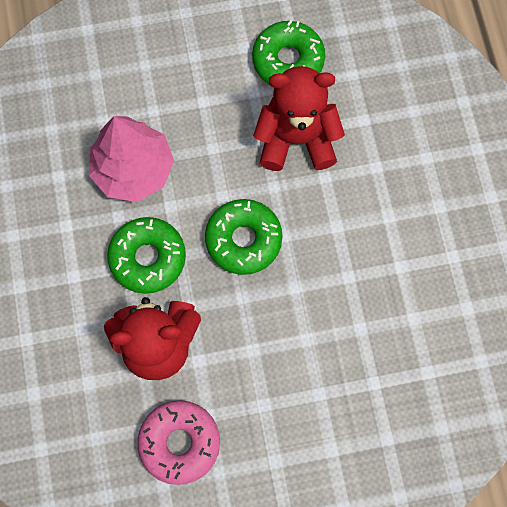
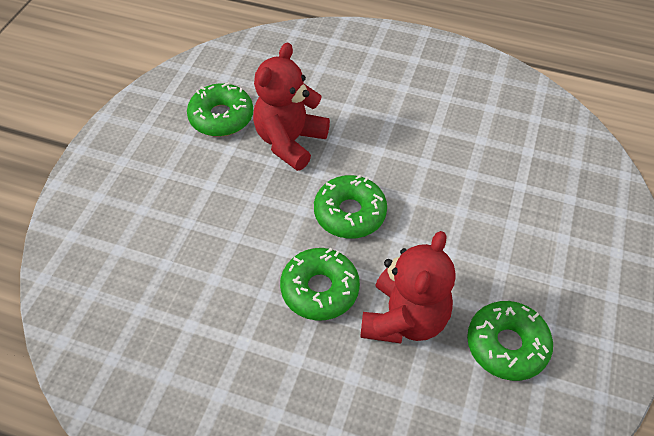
camera: 60 degrees left, 20 degrees down
pink tree [89,116,174,202] -> none
pink donut [137,400,220,485] -> green donut [467,301,553,381]

